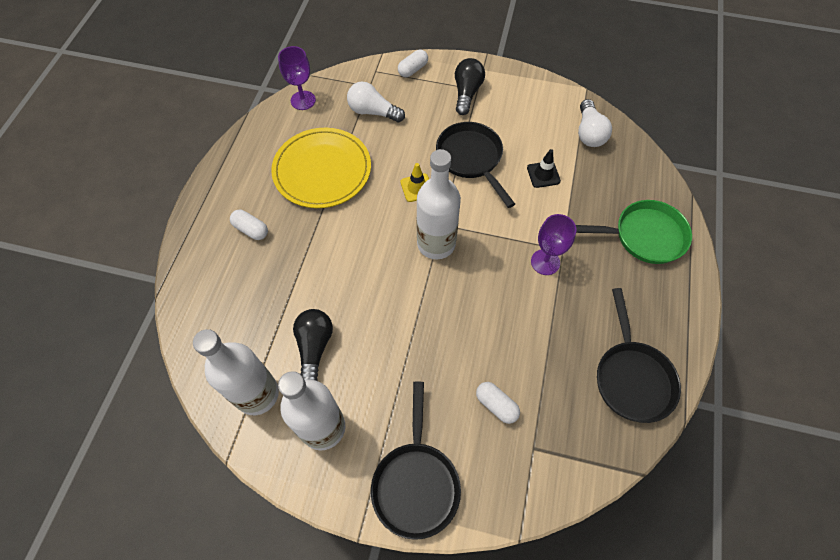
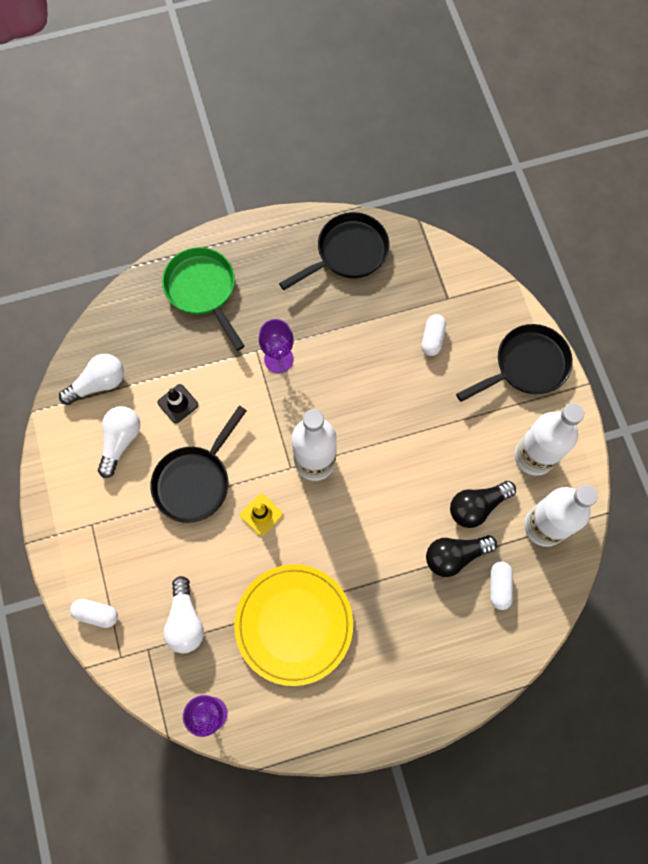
camera: 120 degrees left, 10 degrees up
white capsule [230,210,268,240] -> white capsule moved to [490,562,513,610]
black light bulb [455,58,485,115] -> black light bulb moved to [426,535,497,577]
none -> white light bulb [98,406,140,478]

